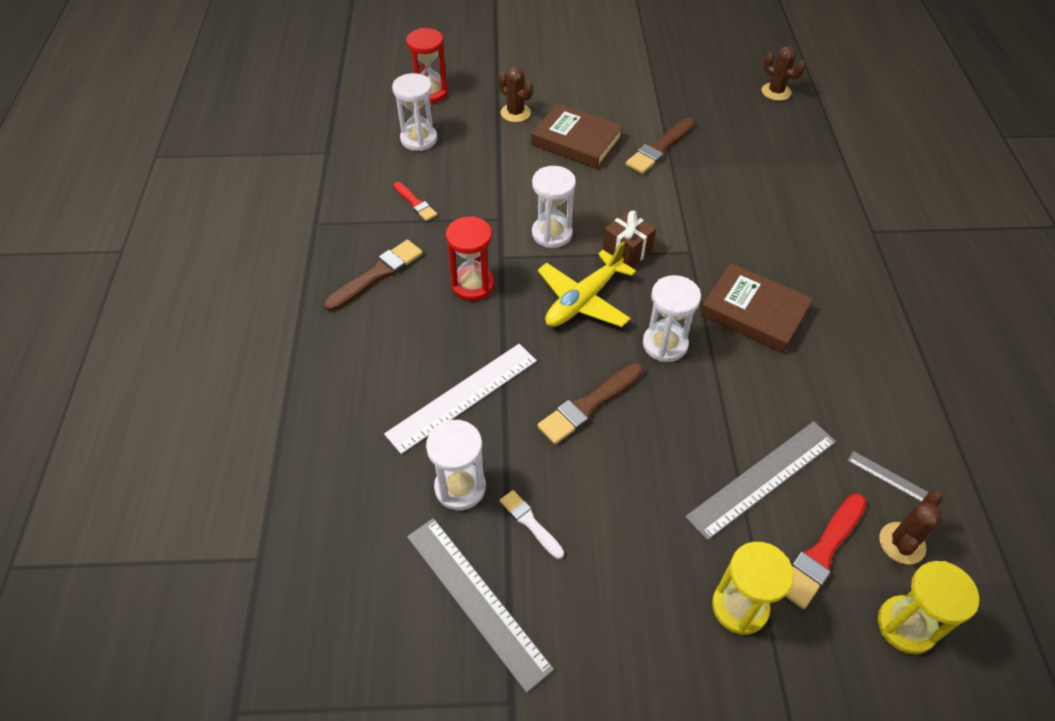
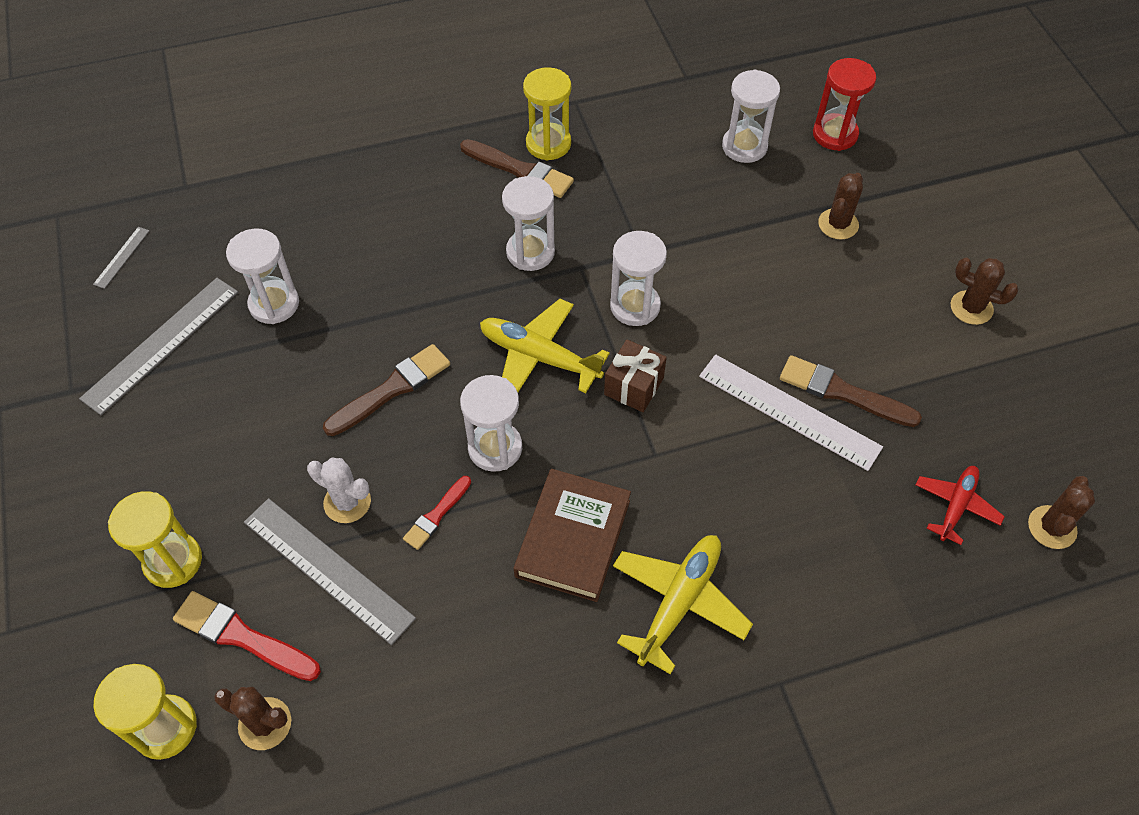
camera: 75 degrees right, 5 degrees up
white ruler [384,344,537,454] -> white ruler moved to [699,354,883,471]
red brush [394,182,437,221] -> red brush moved to [403,476,471,550]
red hourglass [446,216,494,301] -> white hourglass [502,176,555,271]
white brush [500,490,564,559] -> none
brown book [531,103,623,169] -> none
brown brush [537,363,643,444] -> brown brush turned 105 degrees clockwise [323,344,450,436]
grey ruler [848,451,929,502] -> grey ruler moved to [93,227,150,289]
none -> white cactus [307,458,371,523]
none -> yellow hourglass [523,67,571,161]
none -> yellow plane [613,535,753,675]
none -> red plane [916,466,1005,545]
none -> brown cactus [950,258,1019,325]

